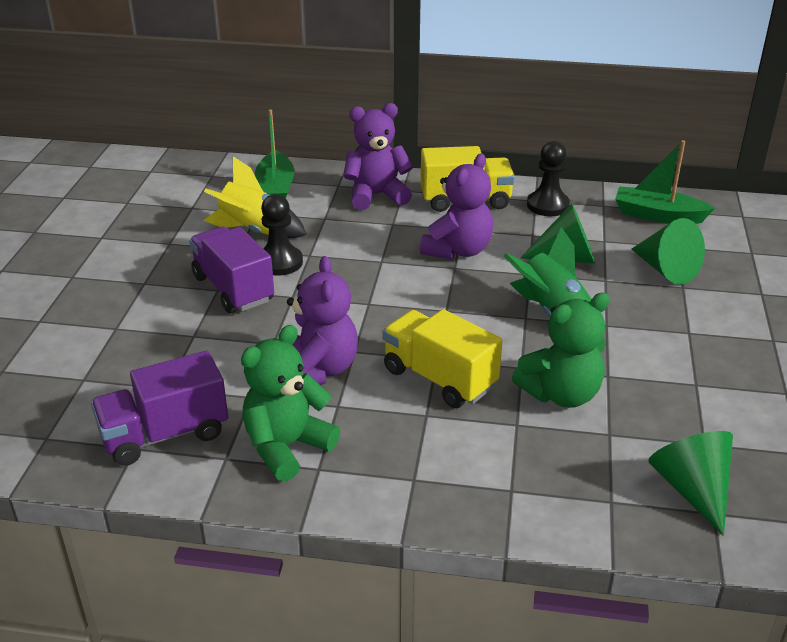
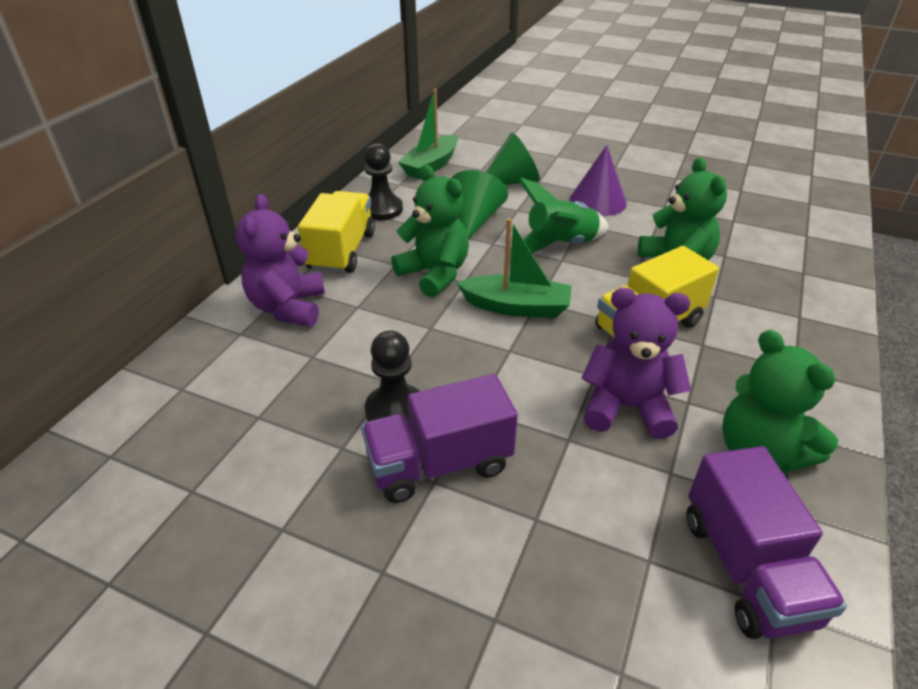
camera: 75 degrees left, 5 degrees up
yellow rocket [203,156,307,238] -> none
green boat [255,109,295,199] -> green boat moved to [457,218,572,318]
purple teddy bear [420,153,493,260] -> green teddy bear [391,165,469,297]
green cone [648,431,733,536] -> none
none -> purple cone [569,145,627,216]

